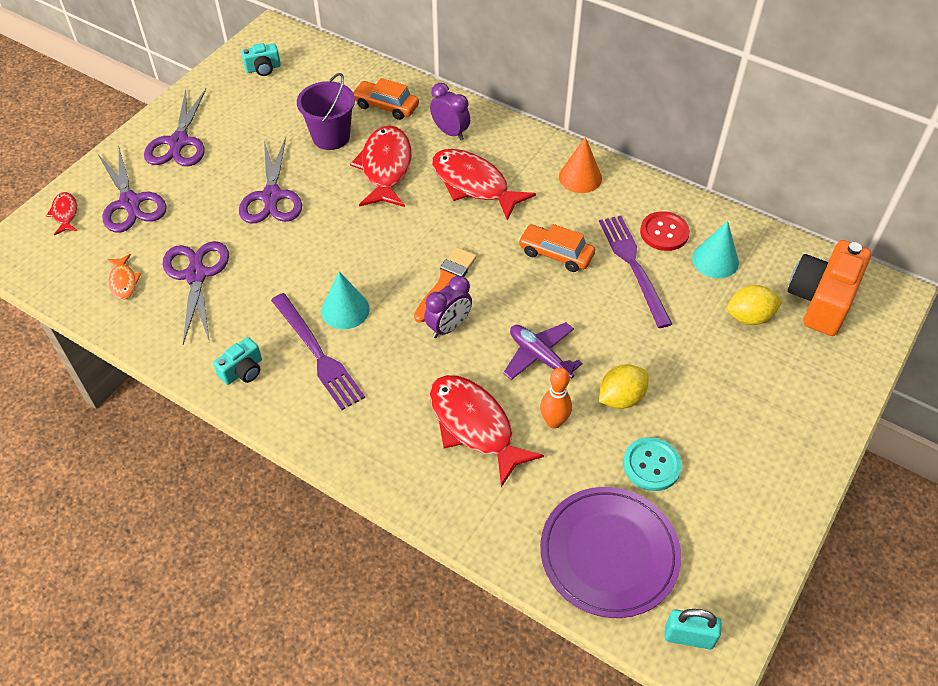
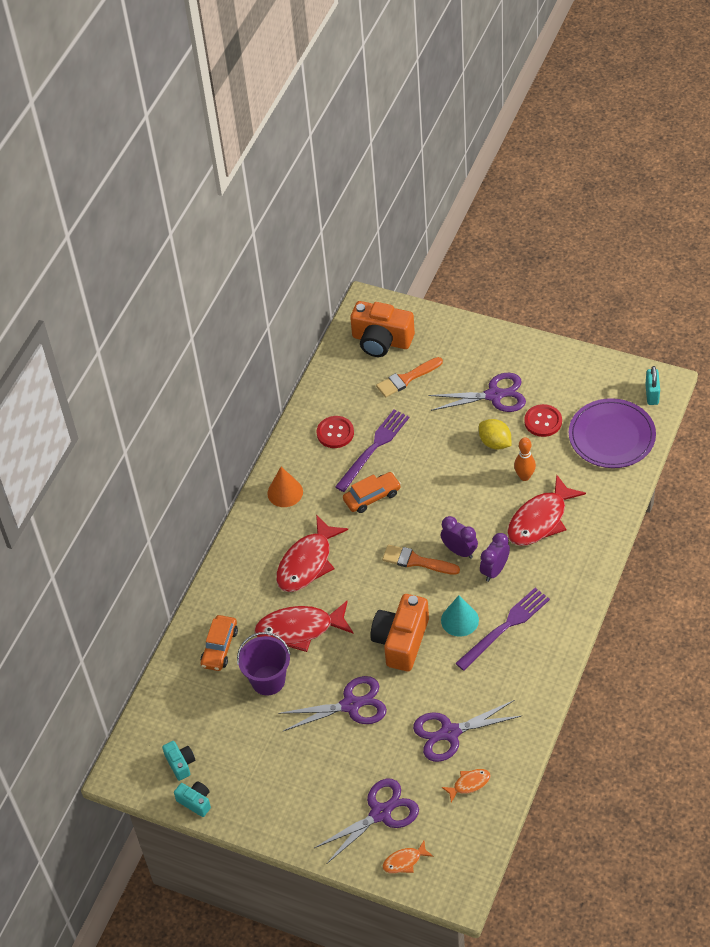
camera: 95 degrees left, 0 degrees up
red fish [46,192,78,235] -> orange fish [382,841,433,874]
purple scissors [144,89,206,166] -> purple scissors moved to [428,373,526,412]
turquoise camera [213,337,262,385] -> turquoise camera moved to [174,781,211,817]
purple clock [430,83,470,140] -> purple clock moved to [480,533,510,582]
purple plane [503,322,583,380] -> none
orange car [518,224,595,272] -> orange car turned 135 degrees counterclockwise [343,472,401,513]
purple fork [599,216,672,328] -> purple fork turned 150 degrees clockwise [335,409,409,492]
turquoise button [623,437,682,491] -> red button [524,404,562,437]
turquoise cone [692,221,739,278] -> none
yellow lemon [727,285,783,325] -> orange brush [376,357,443,397]
none -> orange camera [370,594,429,671]

